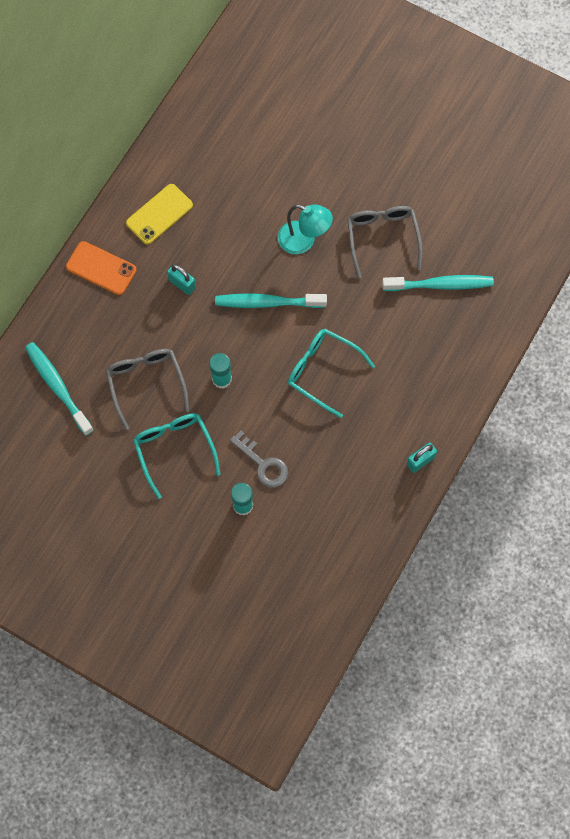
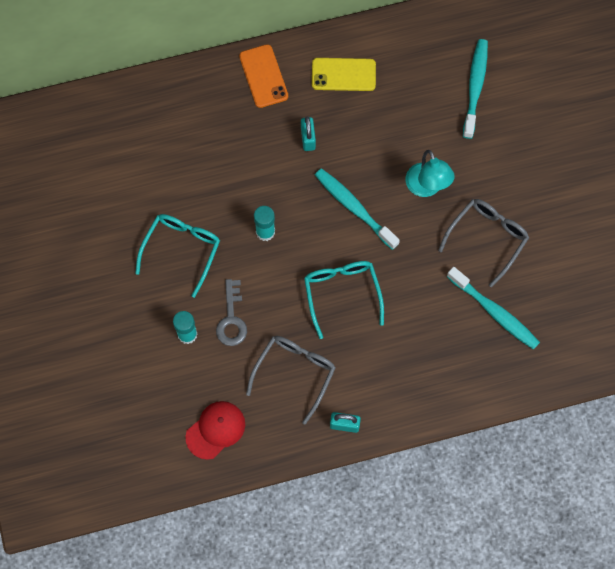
camera: 45 degrees right, 0 degrees up
turquoise toothbrush [25,342,94,436] -> turquoise toothbrush moved to [463,39,488,139]
grey glasses [106,349,189,430] -> grey glasses moved to [246,336,336,425]
none -> red cap [186,401,245,460]

